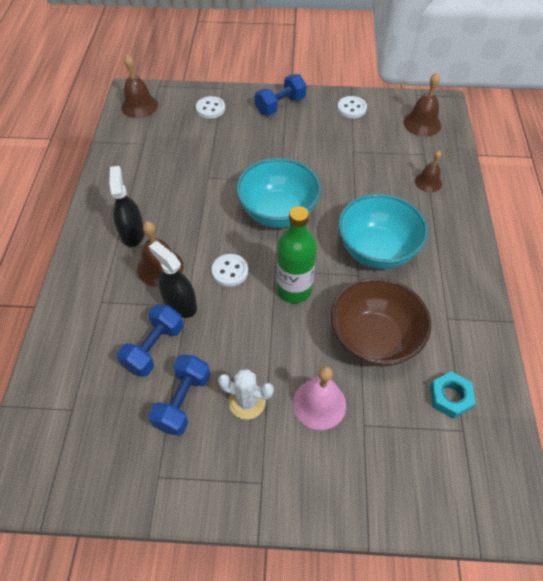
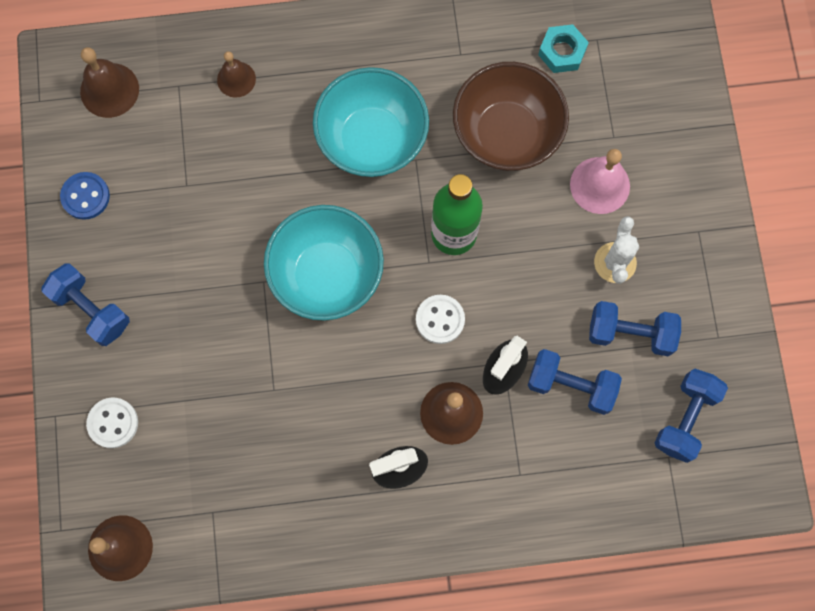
camera: 100 degrees left, 20 degrees up
white button [337,96,367,118] -> blue button [60,172,110,220]
none -> blue dumbbell [654,369,728,463]

